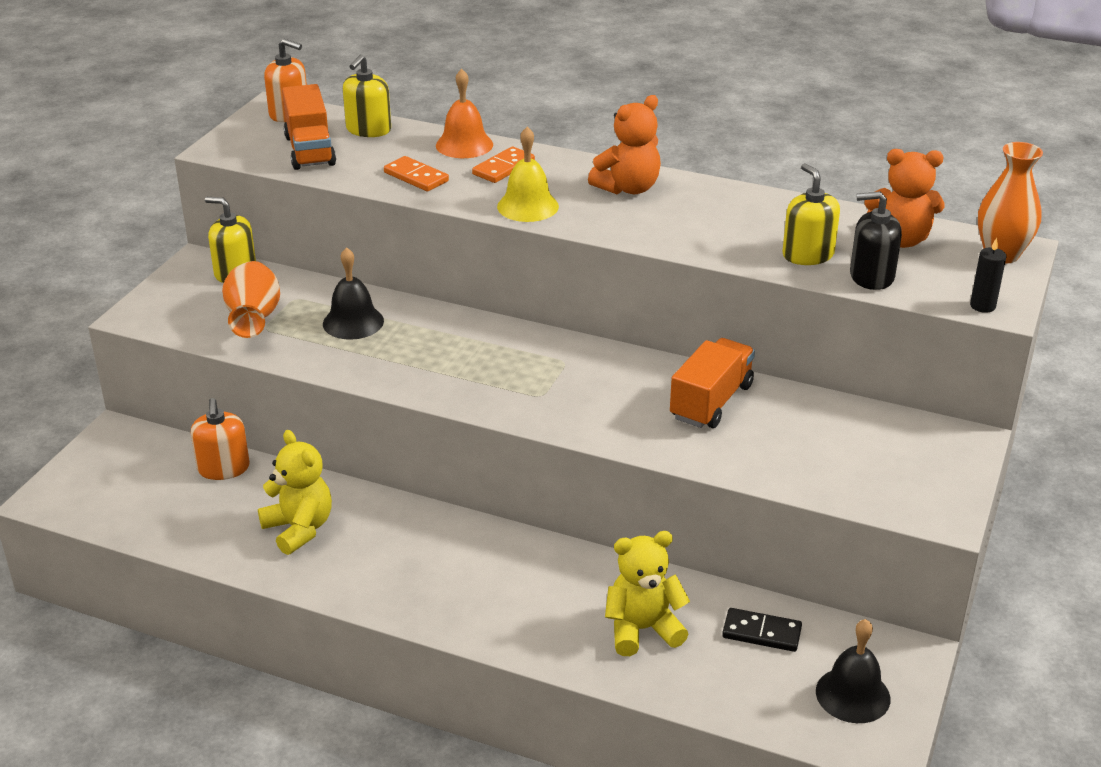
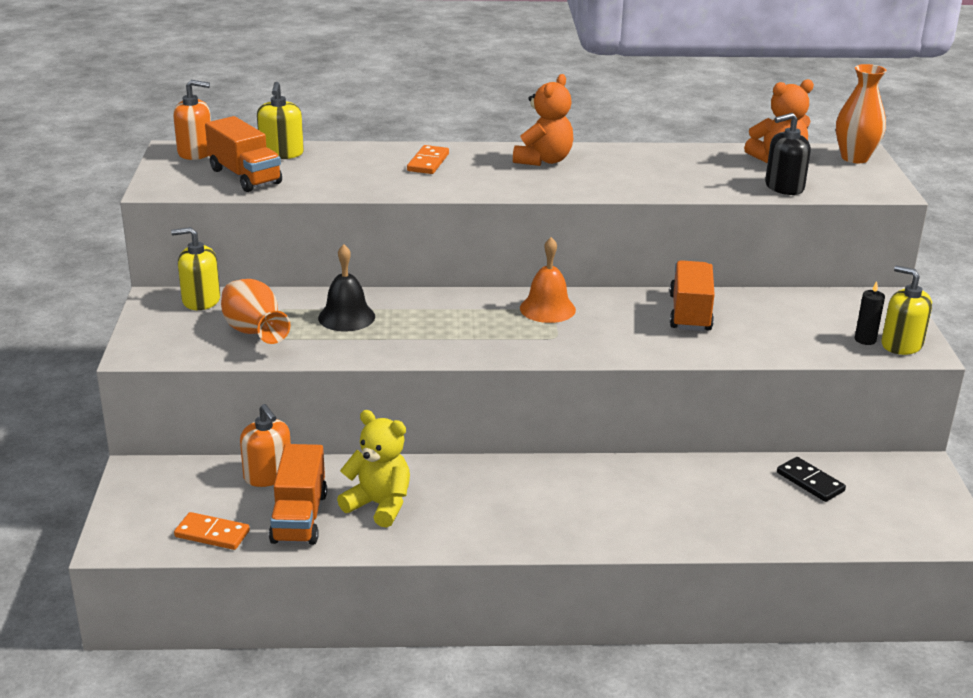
camera: 25 degrees left, 5 degrees down
orange domino [384,156,449,191] -> orange domino moved to [174,512,250,550]
orange bell [436,69,493,158] -> orange bell moved to [520,237,576,323]
yellow bell [497,127,559,222] -> none
yellow teddy bear [605,531,690,656] -> none
black domino [722,608,802,652] -> black domino turned 60 degrees clockwise [777,457,846,502]
yellow soap dispenser [782,163,840,265] -> yellow soap dispenser moved to [881,265,932,355]
black bell [816,619,890,723] -> none
black candle [970,238,1006,313] -> black candle moved to [855,281,885,345]
none -> orange truck [269,444,327,545]

